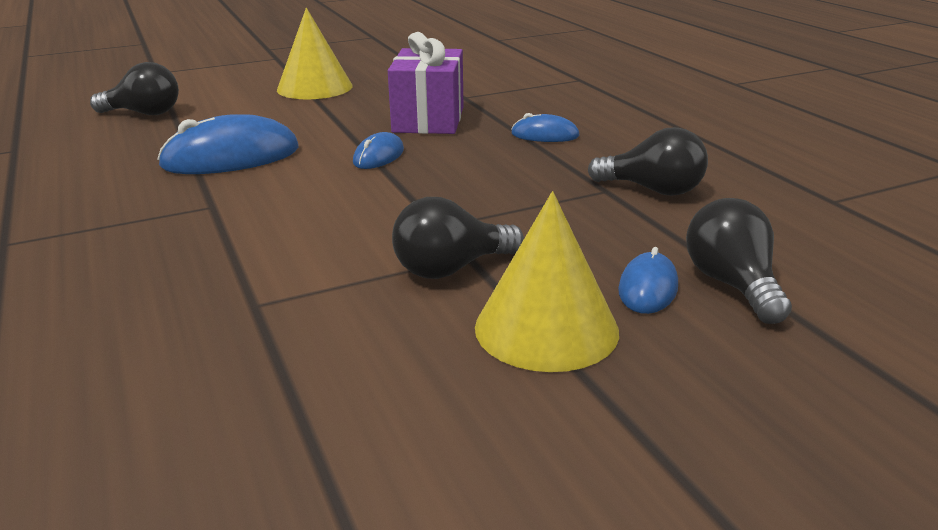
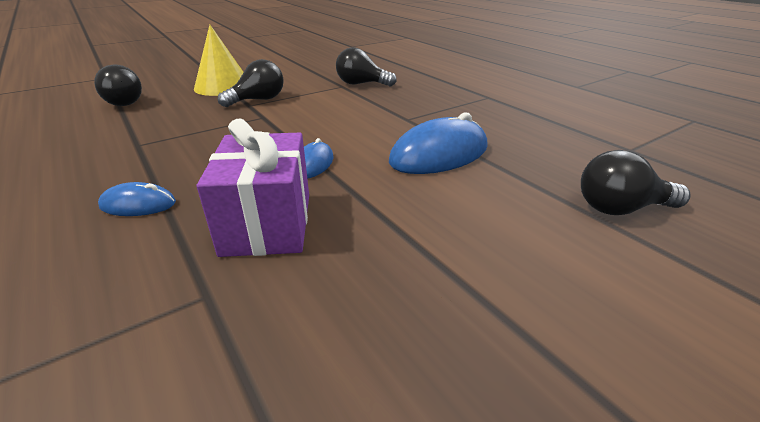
camera: 170 degrees right, 5 degrees up
yellow cone [277,8,353,99] -> none
black light bulb [588,127,708,196] -> black light bulb moved to [336,47,397,86]
blue mouse [618,247,678,314] -> none

